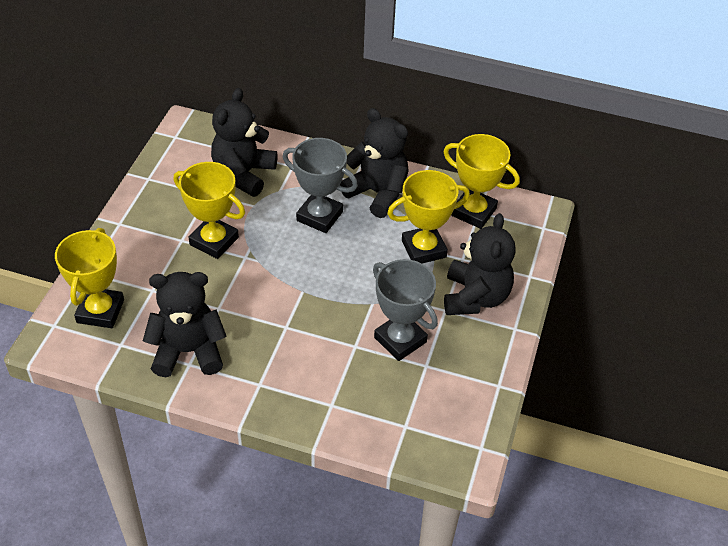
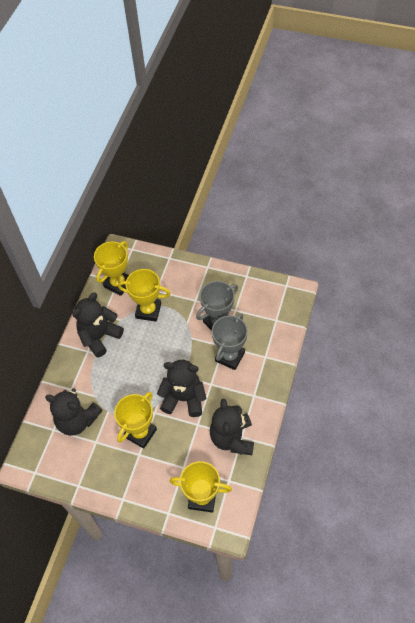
camera: 85 degrees left, 10 degrees up
grey trophy [283,138,358,233] -> grey trophy moved to [212,314,248,370]
yellow trophy [387,170,470,263] -> yellow trophy turned 60 degrees counterclockwise [118,269,171,322]
black teddy bear [444,213,516,315] -> black teddy bear moved to [157,360,206,417]

